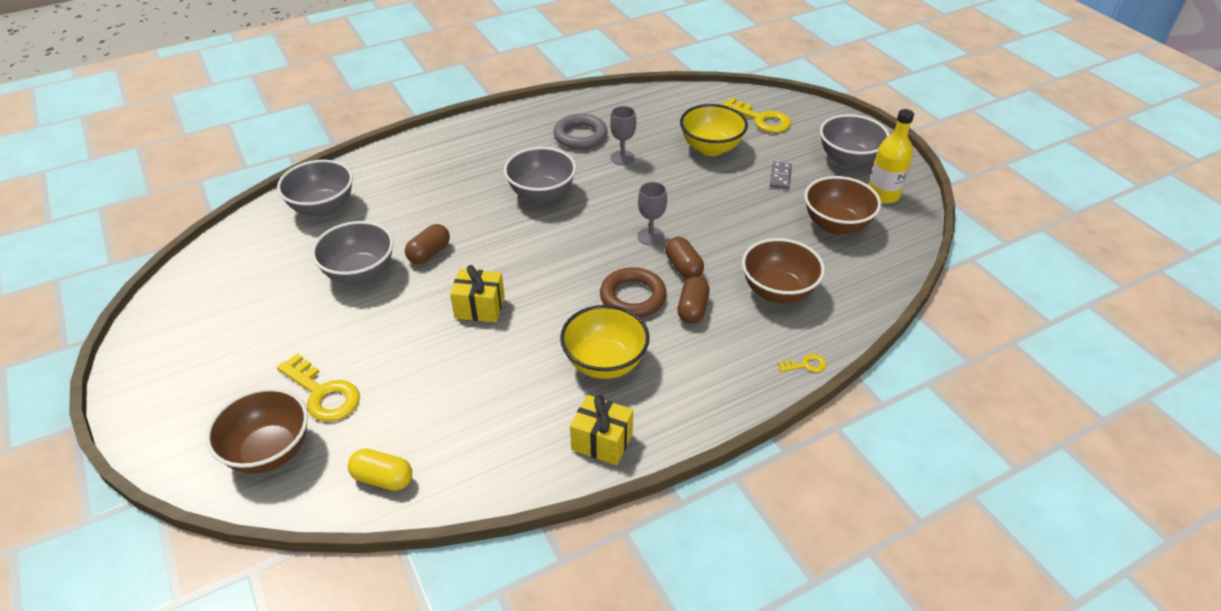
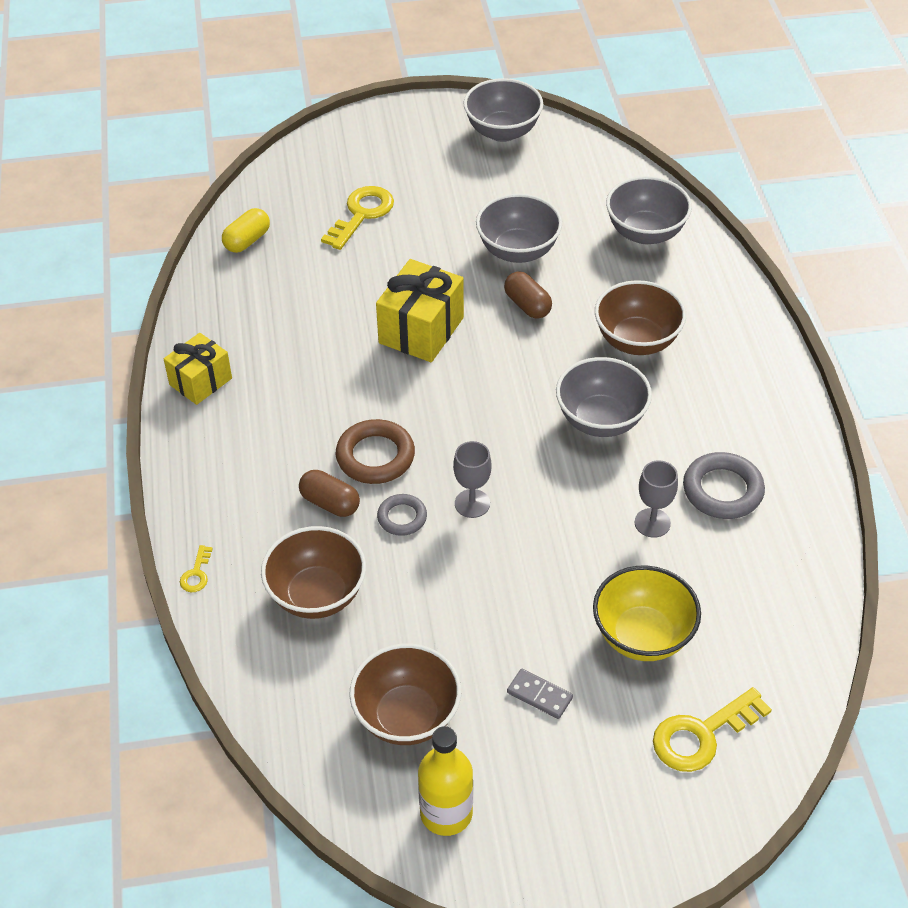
camera: 110 degrees right, 5 degrees up
brown bowl [206,388,308,474] -> brown bowl moved to [595,280,686,355]
yellow key [277,353,360,422] -> yellow key turned 150 degrees clockwise [321,186,394,250]
yellow gift [450,265,505,323] -> yellow gift [376,259,464,362], size x1.50
yellow bowl [560,305,650,379] -> none
brown capsule [665,237,704,279] -> grey ring [377,494,427,536]
grey bowl [820,114,890,167] -> grey bowl moved to [463,78,543,142]

